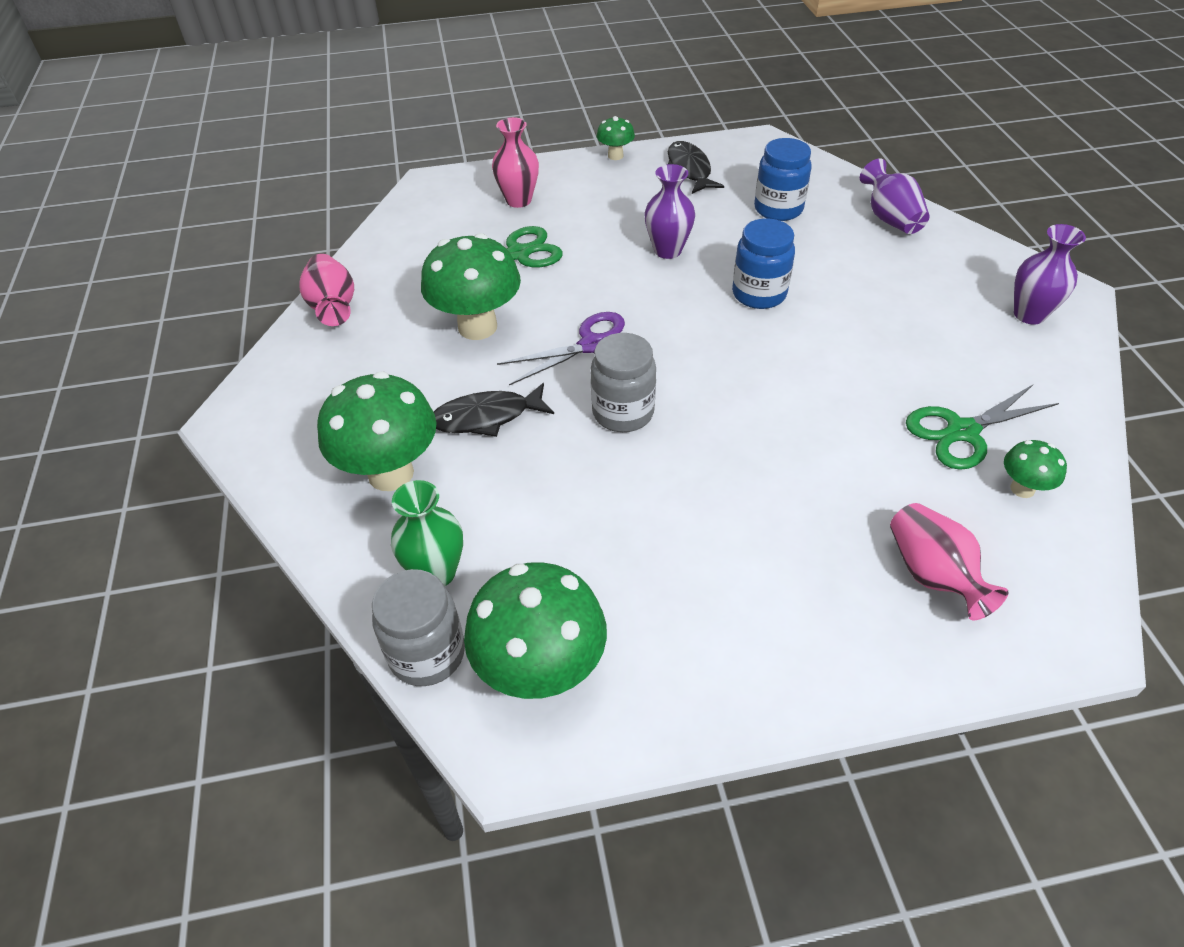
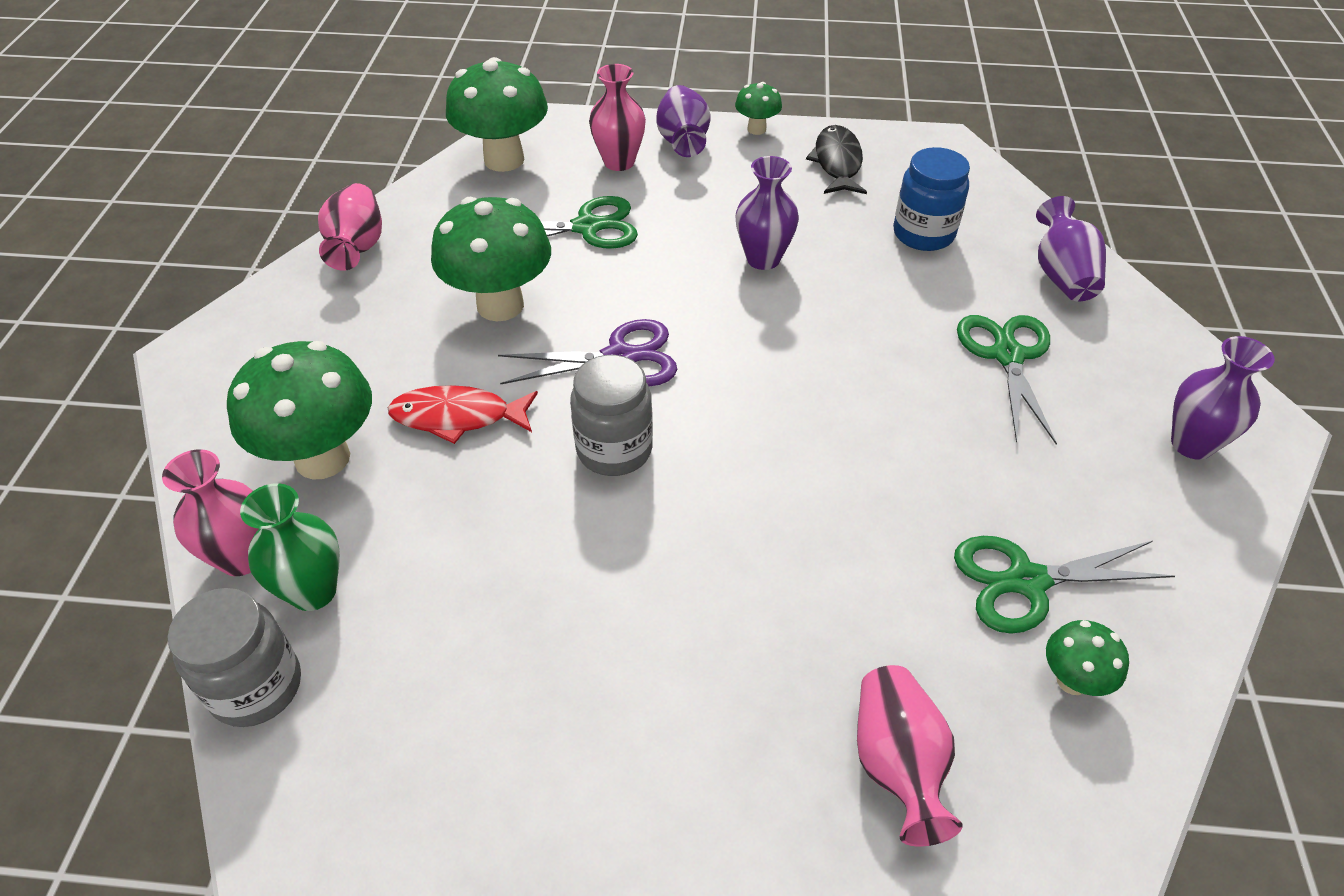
camera: 15 degrees right, 0 degrees up
black fish [434,383,554,437] -> red fish [388,385,538,444]
green mushroom [464,562,607,699] -> green mushroom moved to [446,57,548,172]
blue jar [732,218,795,309] -> none
none -> pink vase [162,449,258,576]
none -> purple vase [656,85,711,157]
none -> green scissors [957,315,1057,444]

